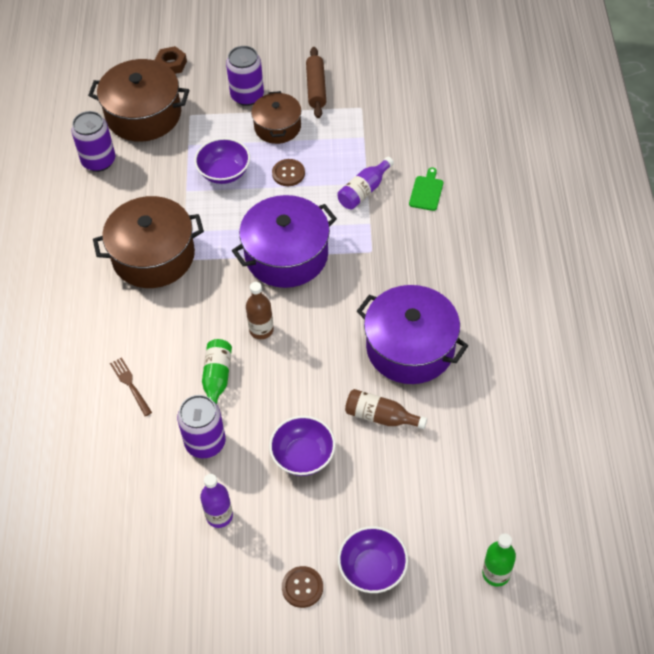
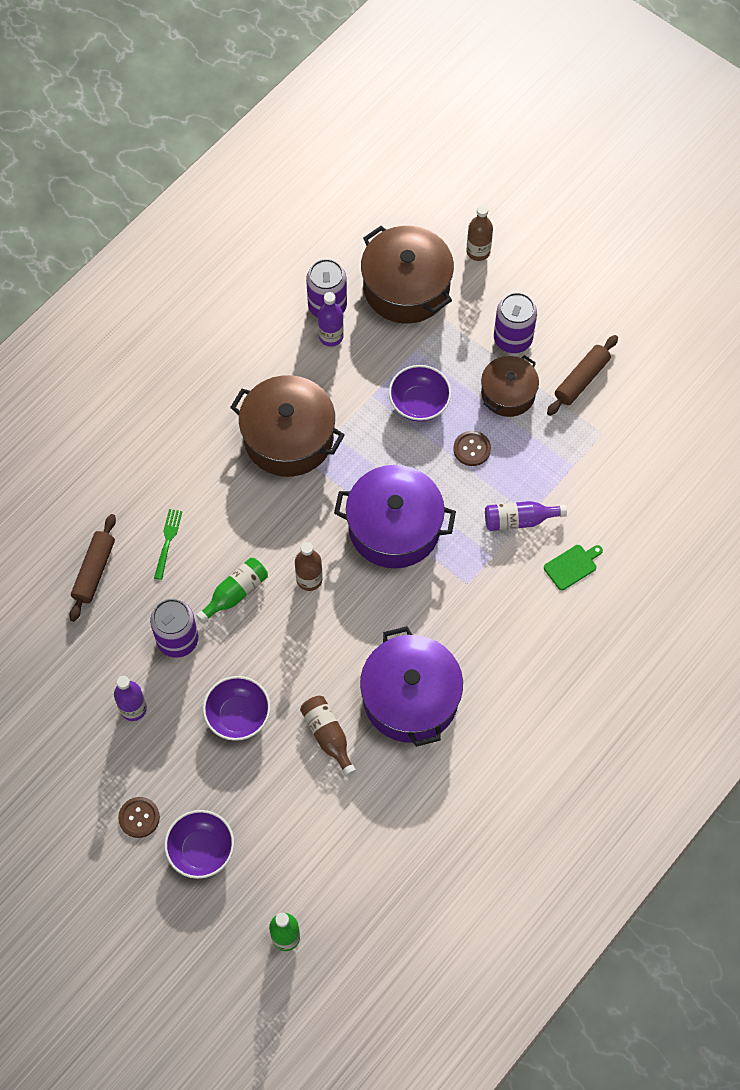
camera: 40 degrees right, 10 degrees up
brown fork [110,357,152,416] -> green fork [154,509,182,580]
brown nut [155,46,187,74] -> brown bottle [466,205,493,261]
none -> brown rolling pin [69,514,116,622]
none -> purple bottle [318,292,344,347]

